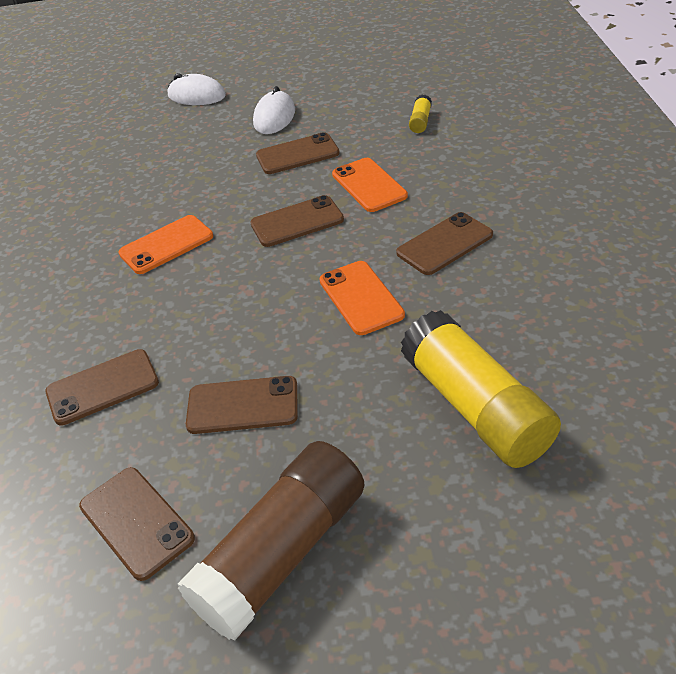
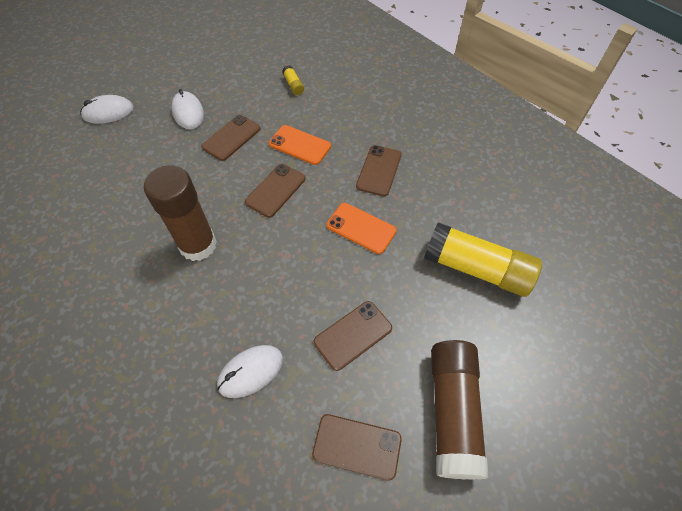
camera: 40 degrees left, 15 degrees up
brown phone [45,349,159,426] -> white mouse [217,345,283,398]
orange phone [118,215,213,274] -> brown glue stick [144,165,217,261]

